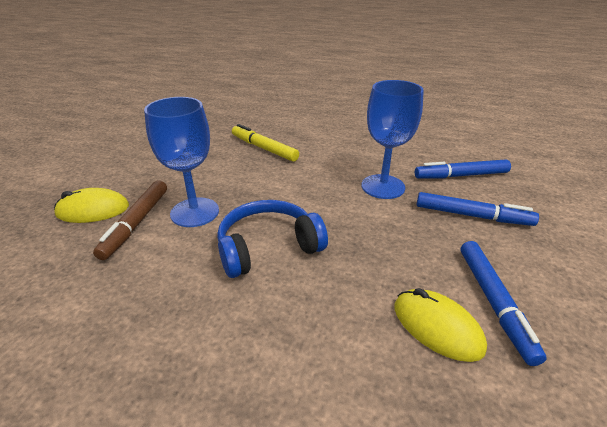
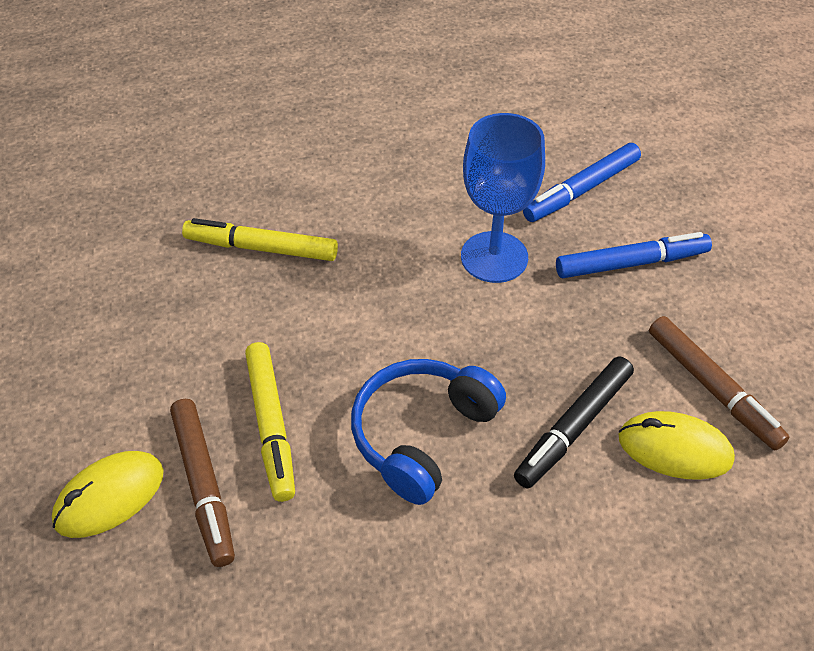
camera: 30 degrees left, 15 degrees up
blue goblet [144,97,219,227] -> yellow marker [245,342,295,502]
blue marker [461,241,547,366] -> brown marker [649,316,790,450]
none -> black marker [514,356,634,488]

